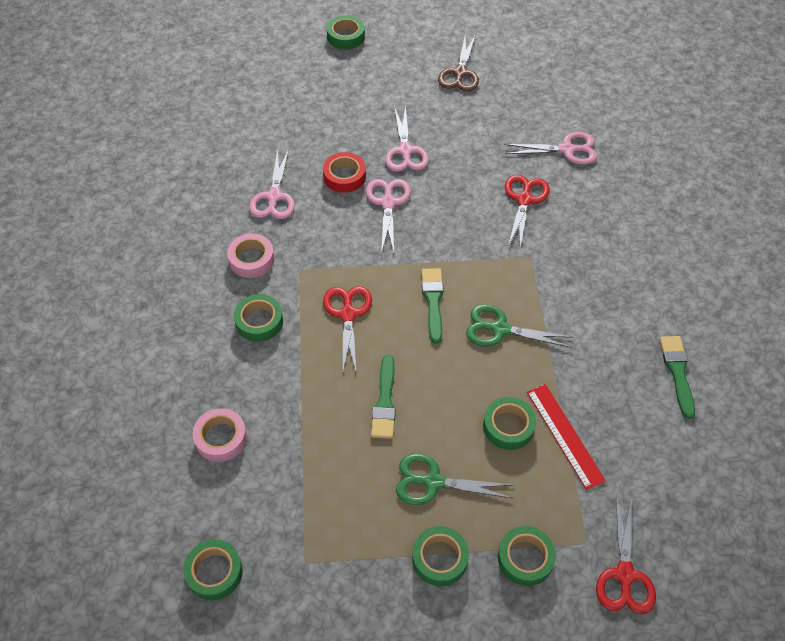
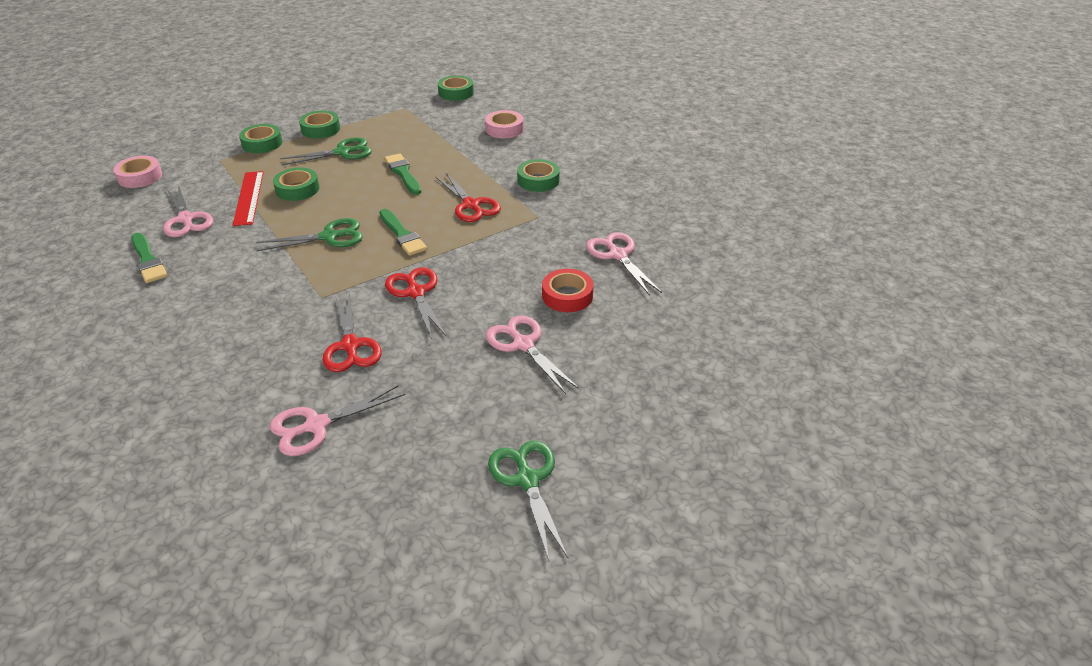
camera: 150 degrees right, 15 degrees down
pink tape [227,233,275,278] -> pink tape moved to [113,156,162,188]
green tape [327,15,365,49] -> none
pink scissors [366,179,411,252] -> pink scissors moved to [163,185,213,237]
brown scissors [438,34,479,92] -> green scissors [488,441,568,561]
red ruler [527,384,606,490] -> red ruler turned 45 degrees clockwise [233,171,264,226]
red scissors [596,495,656,614] -> red scissors moved to [385,267,447,339]

